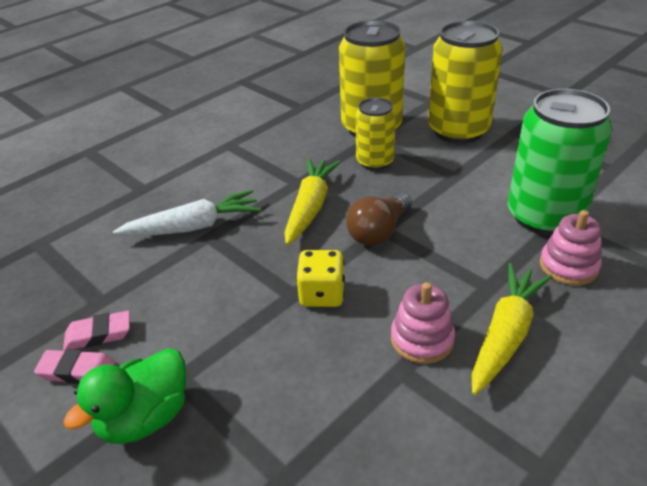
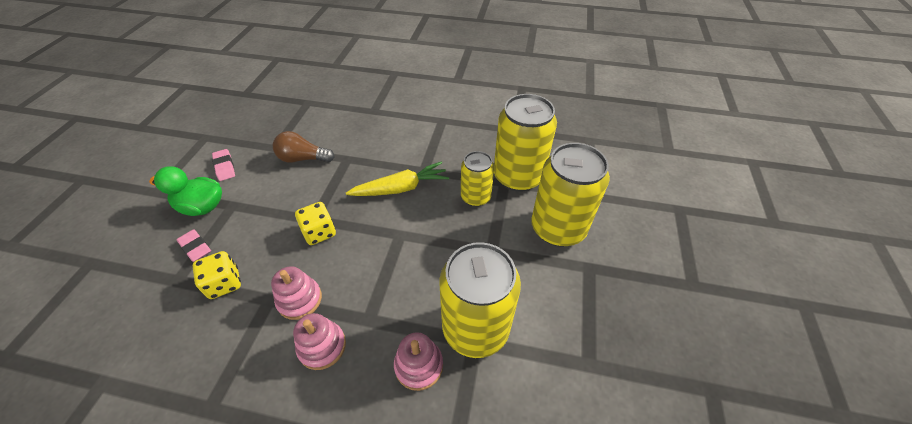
camera: 55 degrees right, 10 degrees up
pink eraser [63,311,130,351] -> pink eraser moved to [176,229,211,262]
white carrot [113,190,261,236] -> none
brown light bulb [346,193,412,246] -> brown light bulb moved to [273,131,334,163]
yellow carrot [472,263,552,395] -> pink stacking toy [293,313,346,370]
green can [508,89,612,235] -> yellow can [439,242,521,358]
none -> yellow dice [192,251,241,299]

